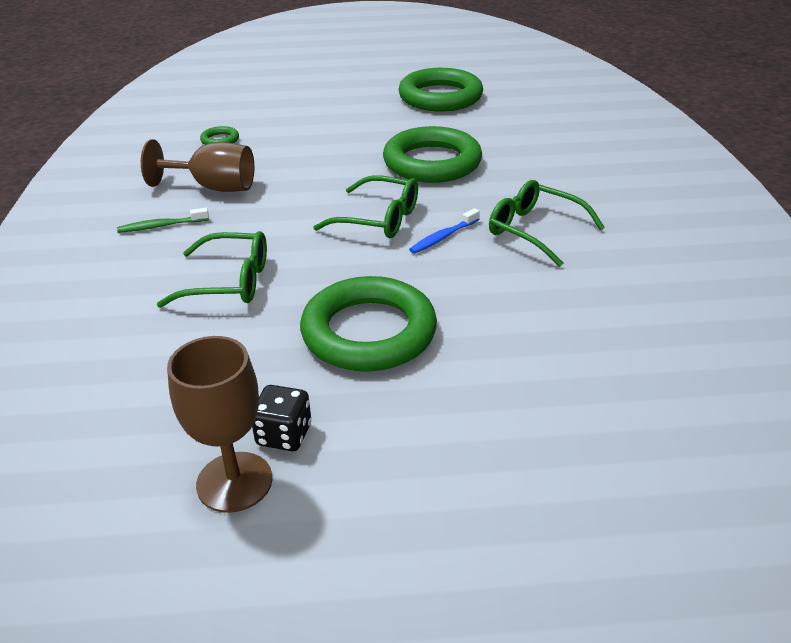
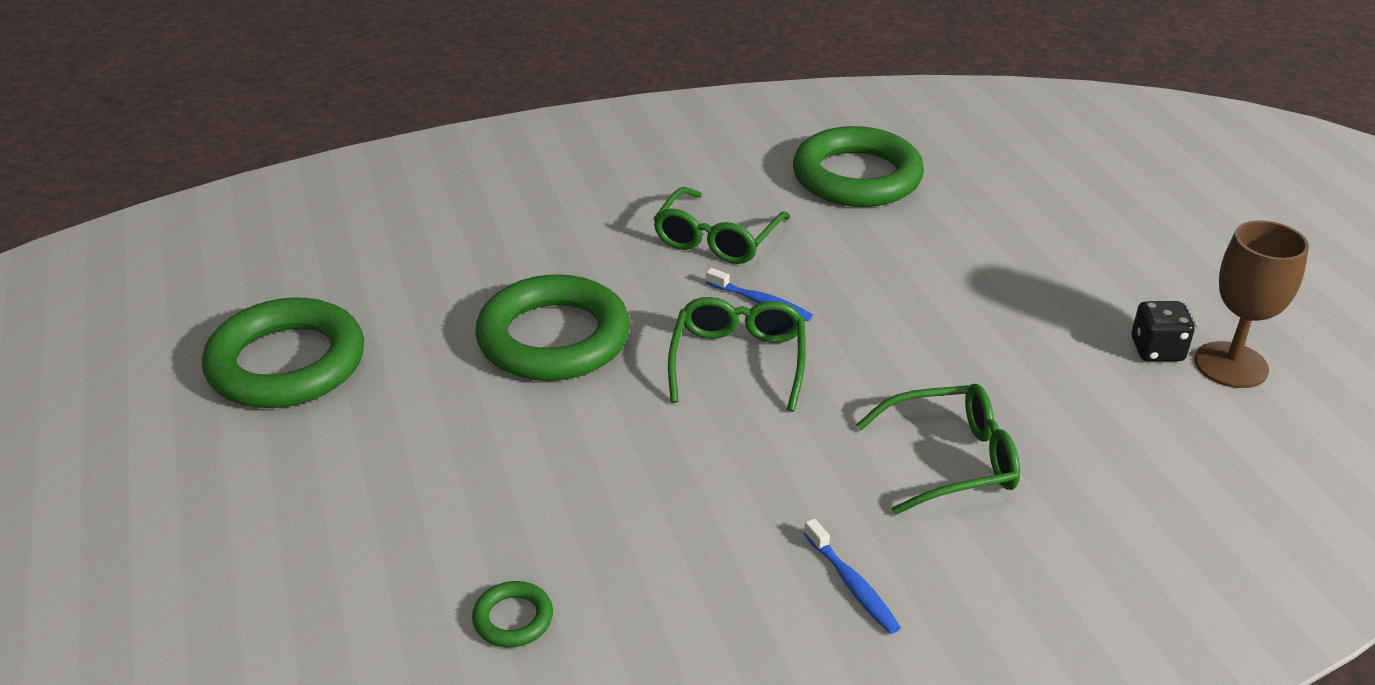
camera: 105 degrees left, 0 degrees up
green toothbrush [117,208,209,233] -> blue toothbrush [804,518,901,634]
brown goblet [141,139,254,192] -> none
green glasses [157,231,267,308] -> green glasses turned 90 degrees clockwise [856,384,1020,515]
green ring [300,276,437,372] -> green ring moved to [793,126,924,207]

